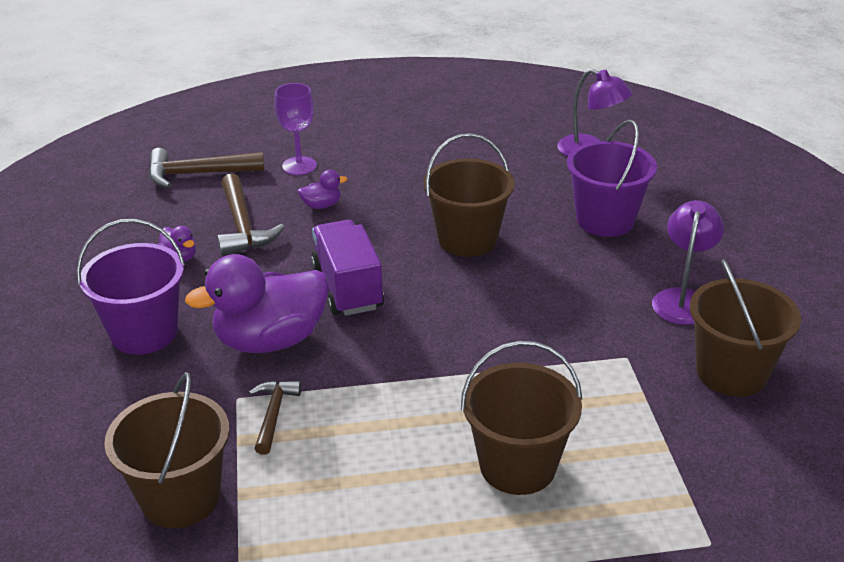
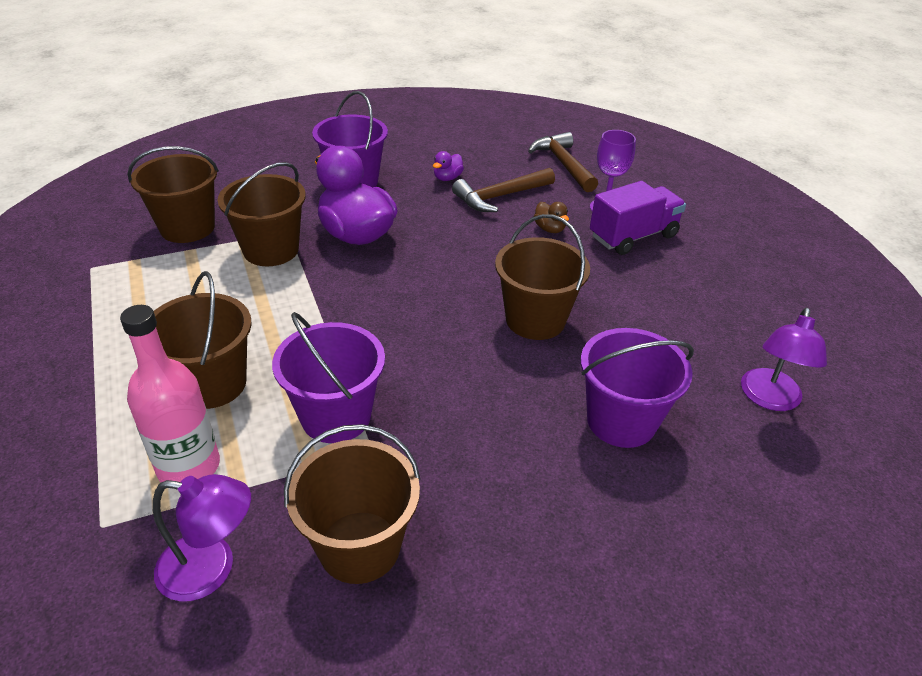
camera: 75 degrees right, 5 degrees up
brown hammer [249,380,302,455] -> brown bucket [218,162,306,266]
purple duck [298,170,348,209] -> brown duck [534,202,569,233]
purple truck [311,220,384,316] -> purple truck moved to [590,181,686,255]
purple lamp [652,200,724,325] -> purple lamp moved to [153,474,251,602]
none -> pink bottle [120,305,220,482]
none -> purple bucket [272,312,385,443]

